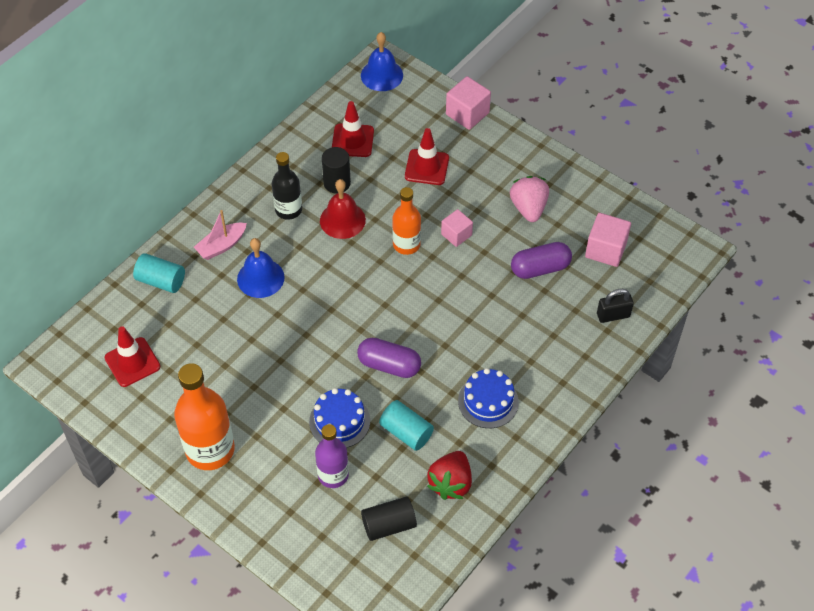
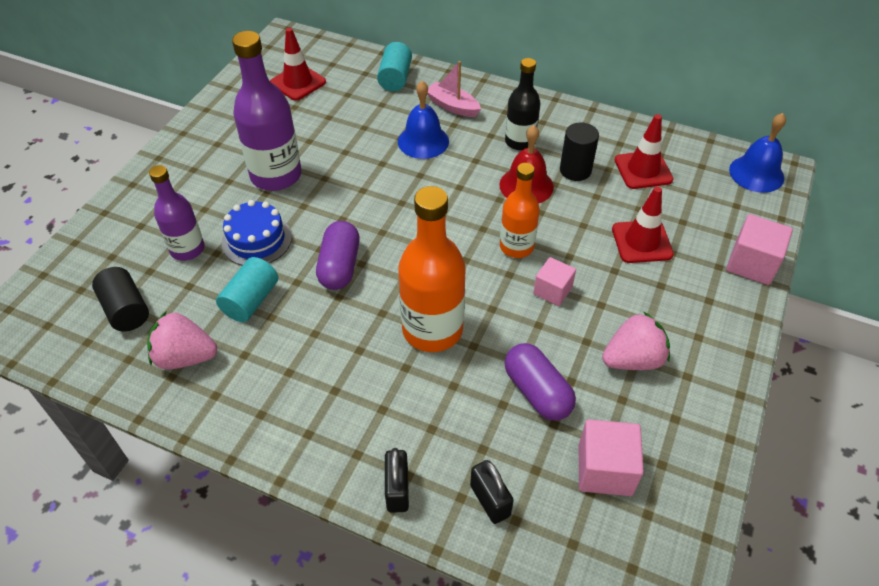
camera: 75 degrees right, 5 degrees down
orange bottle [174,363,235,470] -> orange bottle moved to [398,186,466,352]
red strawberry [427,451,472,500] -> pink strawberry [147,312,217,370]
blue cake [458,368,519,428] -> none
none -> purple bottle [232,31,302,191]
none -> black padlock [385,448,409,513]

